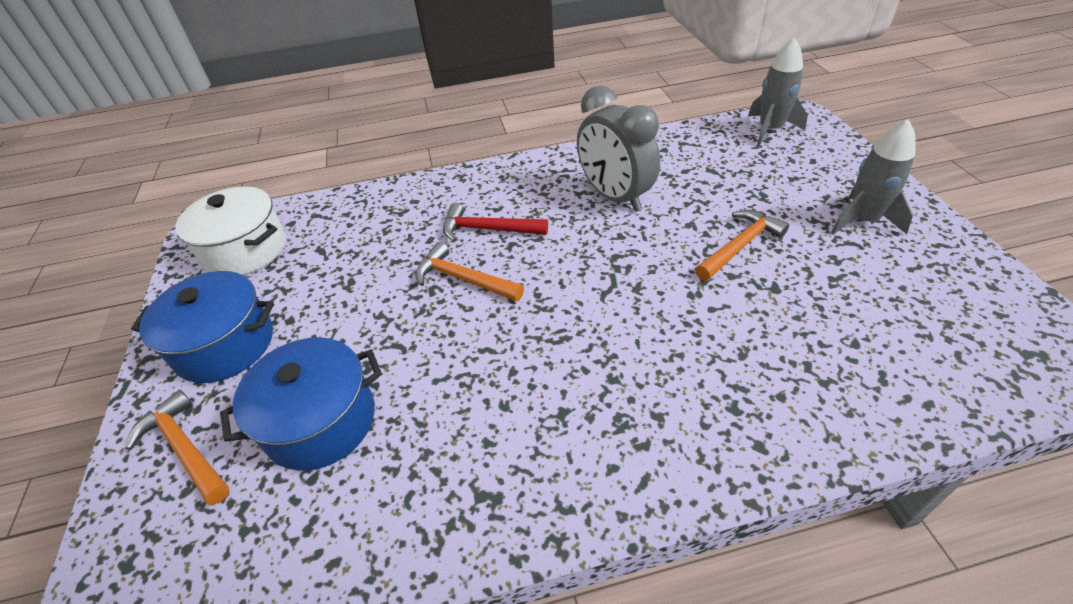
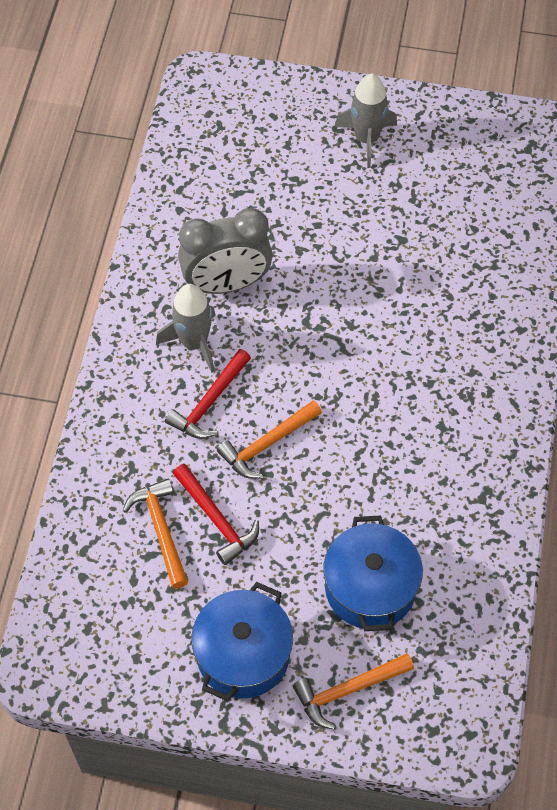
camera: 70 degrees left, 15 degrees up
white pot [175,186,286,275] -> none
orange hammer [695,210,789,281] -> orange hammer moved to [122,479,188,588]
grey rocket [748,37,808,146] -> grey rocket moved to [156,284,216,373]
none -> red hammer [173,464,259,565]

